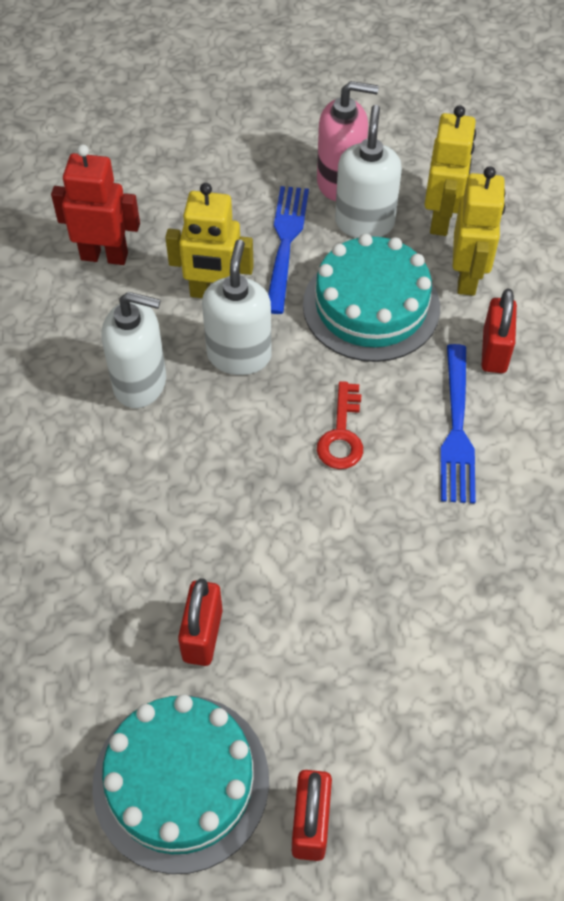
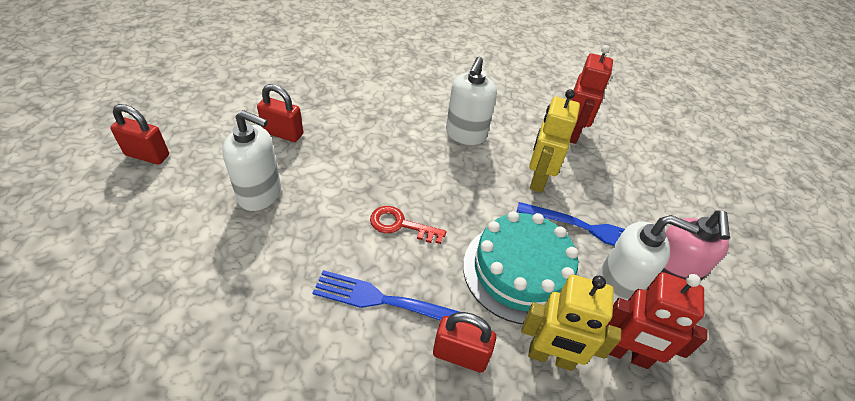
camera: 95 degrees right, 10 degrees down
turquoise cake [92,694,269,874] -> none
white soap dispenser [202,240,272,375] -> white soap dispenser moved to [222,110,281,211]
yellow robot [424,105,476,236] -> red robot [606,272,707,369]

